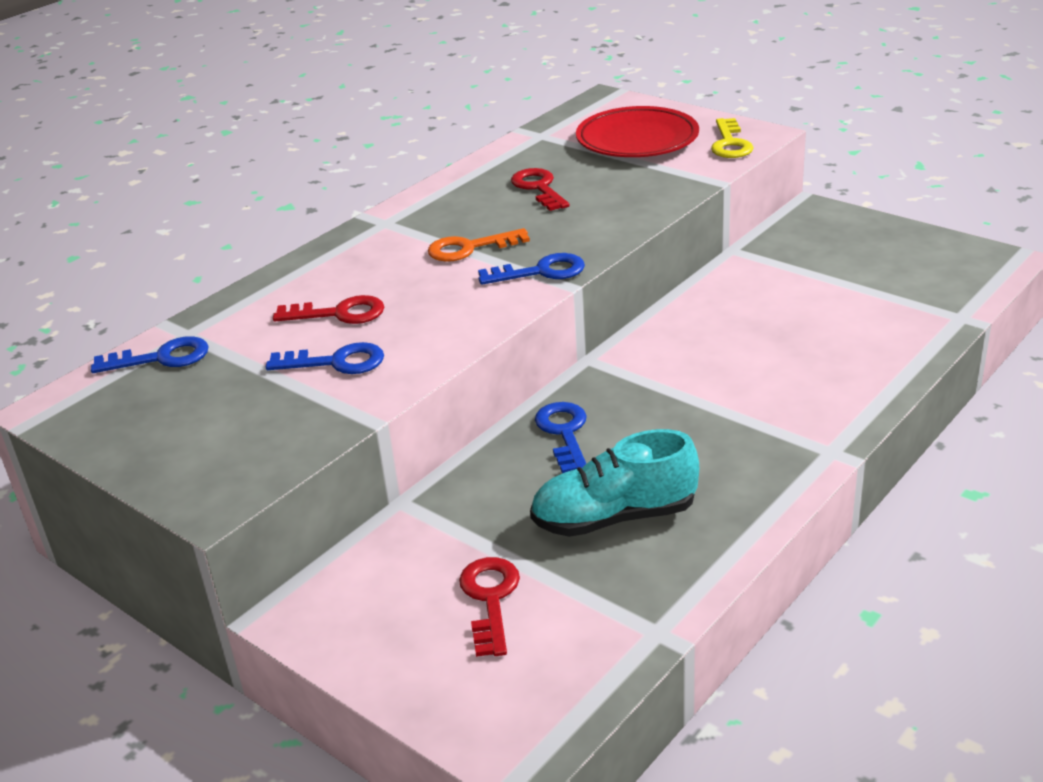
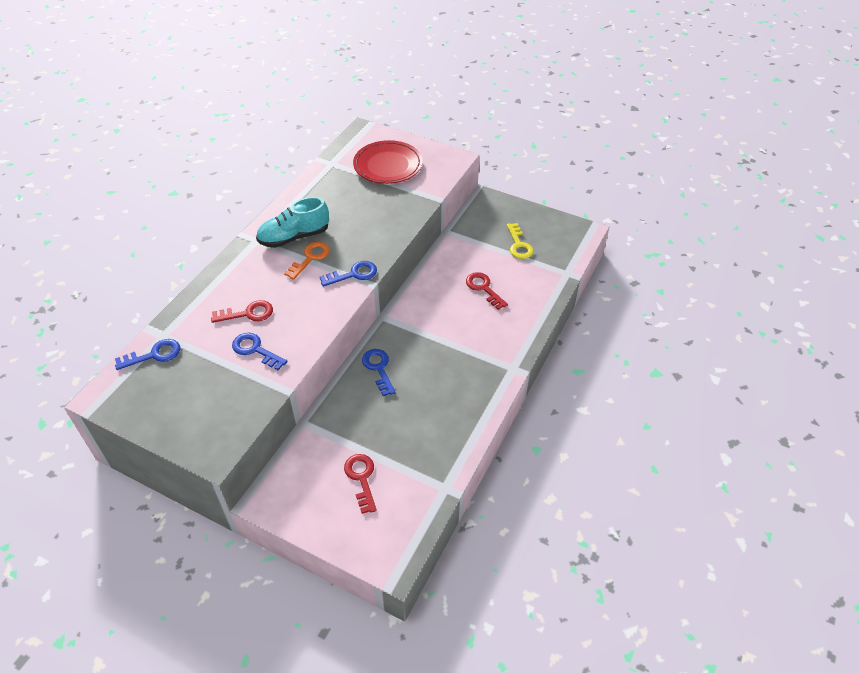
camera: 15 degrees left, 15 degrees up
blue key [266,342,384,374] -> blue key turned 135 degrees counterclockwise [232,333,288,370]
orange key [428,228,530,262] -> orange key turned 150 degrees clockwise [284,242,330,280]
red key [511,168,570,211] -> red key moved to [466,272,508,310]
turquoise shoe [530,429,699,537] -> turquoise shoe moved to [256,197,329,248]
yellow key [711,118,754,158] -> yellow key moved to [507,223,533,259]

